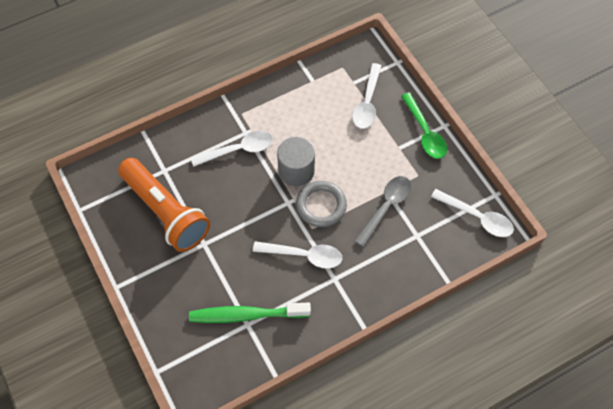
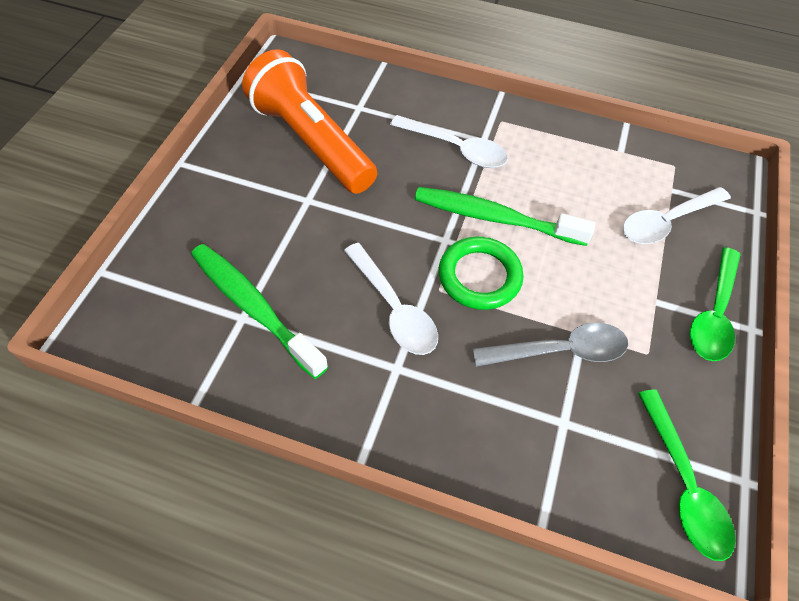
camera: 45 degrees right, 5 degrees down
orange flashlight [118,158,210,252] -> orange flashlight turned 135 degrees clockwise [242,49,377,194]
grey cylinder [277,137,315,186] -> green toothbrush [415,187,595,246]
grey ring [296,181,347,227] -> green ring [439,237,524,310]
white spoon [431,189,514,237] -> green spoon [638,389,736,561]

